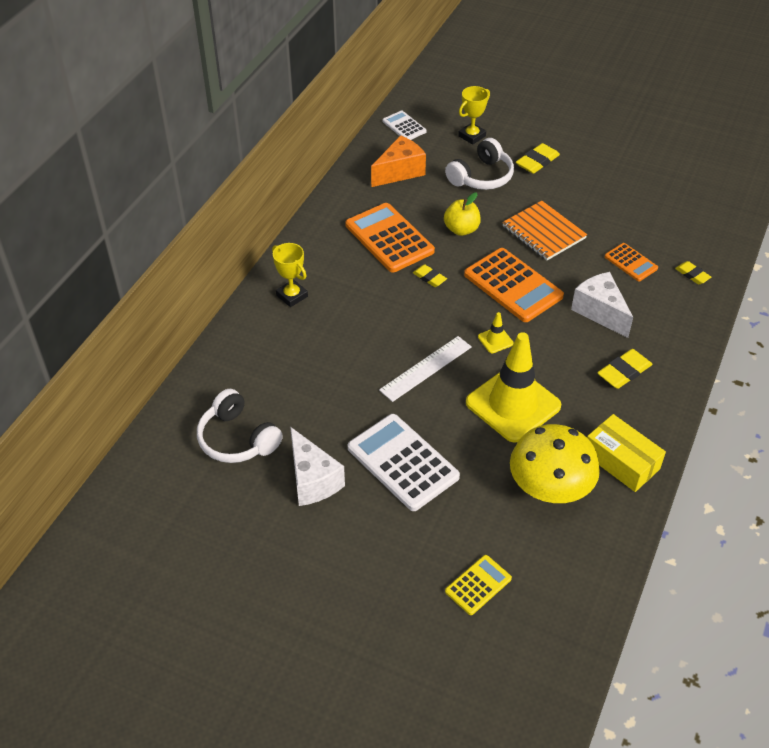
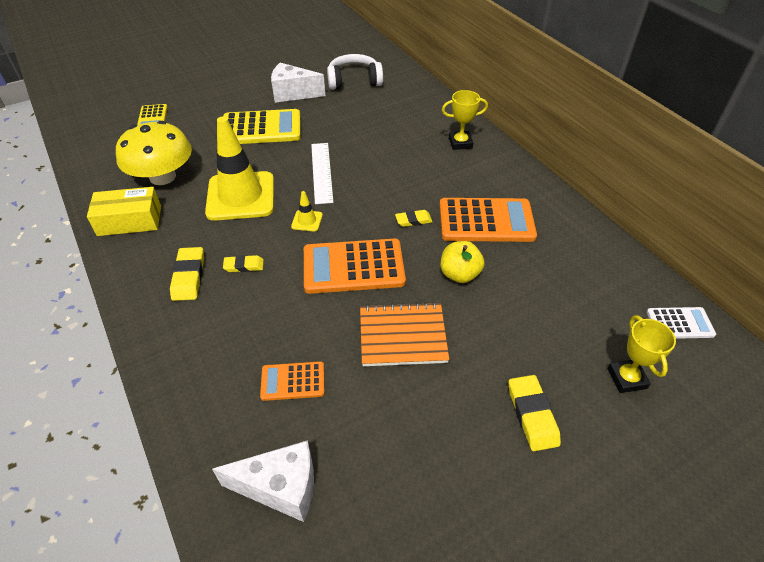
camera: 125 degrees right, 0 degrees up
white calculator [348,414,460,511] -> yellow calculator [223,109,300,144]
orange cheese [371,135,426,187] -> none
white headphones [445,138,514,190] -> none
white cheese [571,272,633,338] -> white cheese moved to [212,440,314,522]
yellow eraser [675,261,711,285] -> yellow eraser moved to [223,255,264,272]

